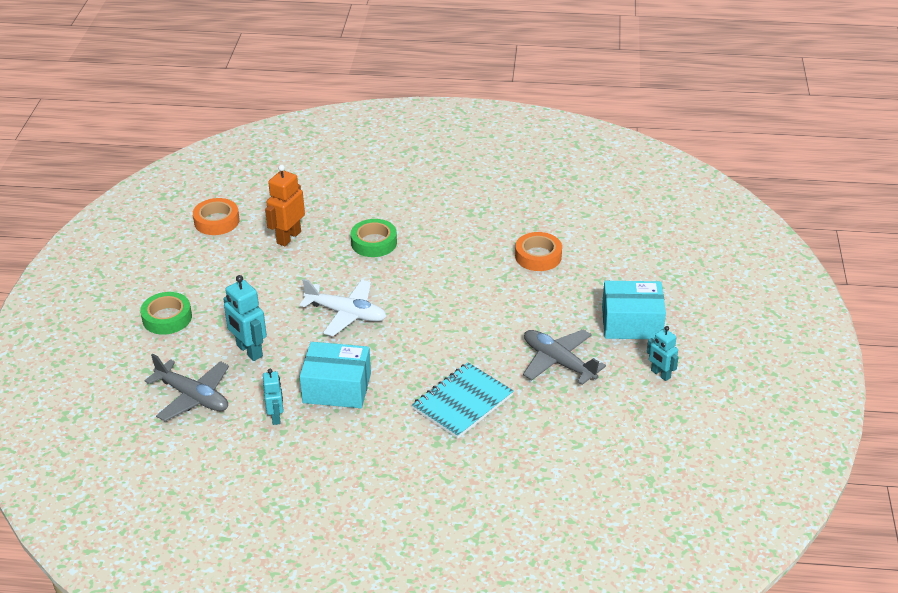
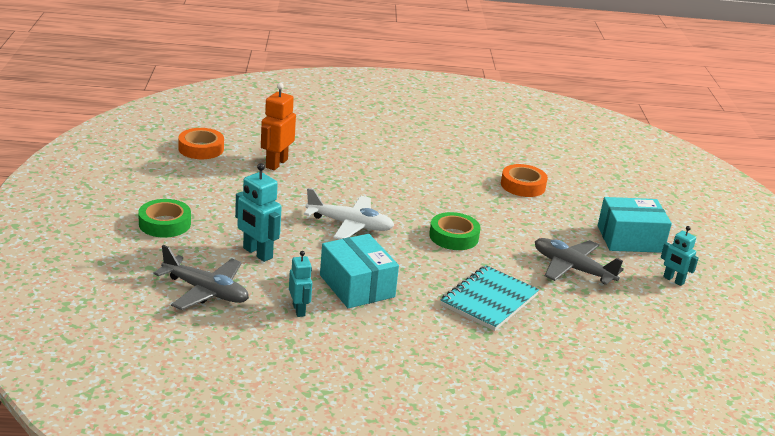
camera: 10 degrees left, 10 degrees down
turquoise box [300,342,371,408] -> turquoise box turned 60 degrees clockwise [320,234,399,308]
green tape [351,219,397,257] -> green tape moved to [429,212,481,250]

